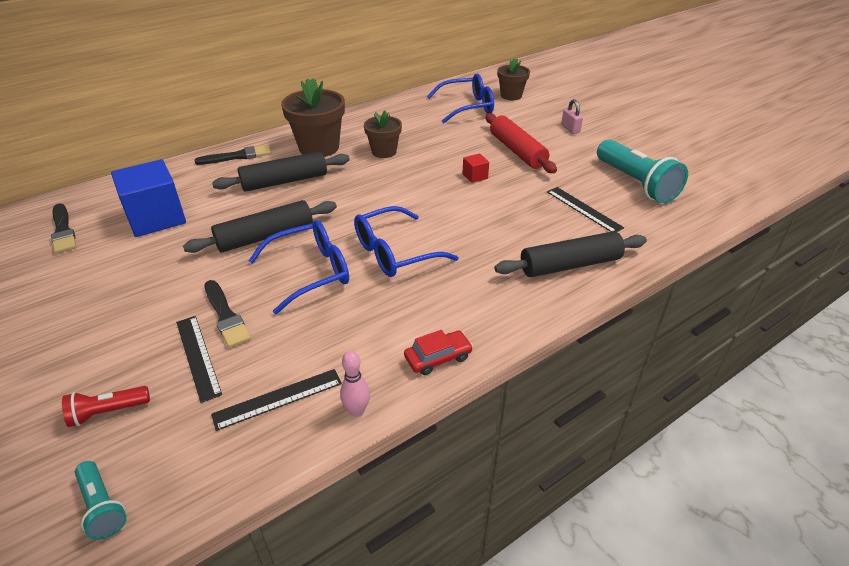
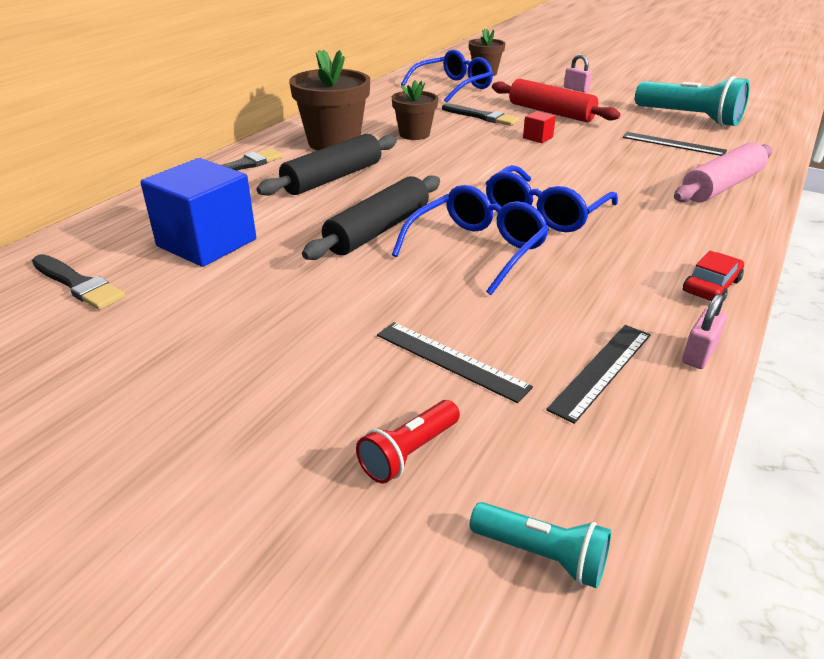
camera: 25 degrees left, 5 degrees down
black brush [204,280,251,348] -> black brush moved to [442,103,520,126]
pink bowling pin [340,351,370,417] -> pink padlock [682,294,727,369]
black rolling pin [495,231,647,277] -> pink rolling pin [674,142,772,202]

